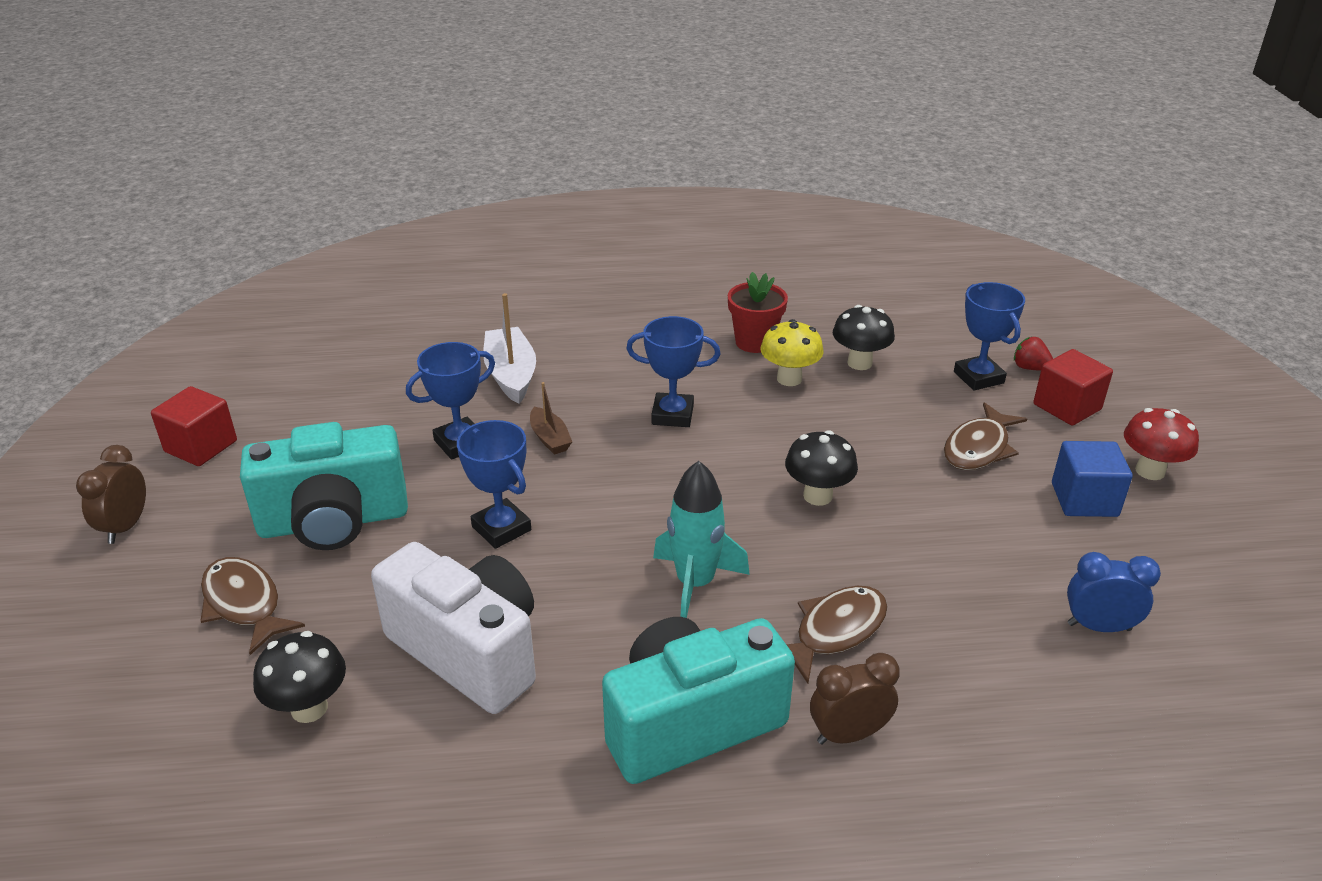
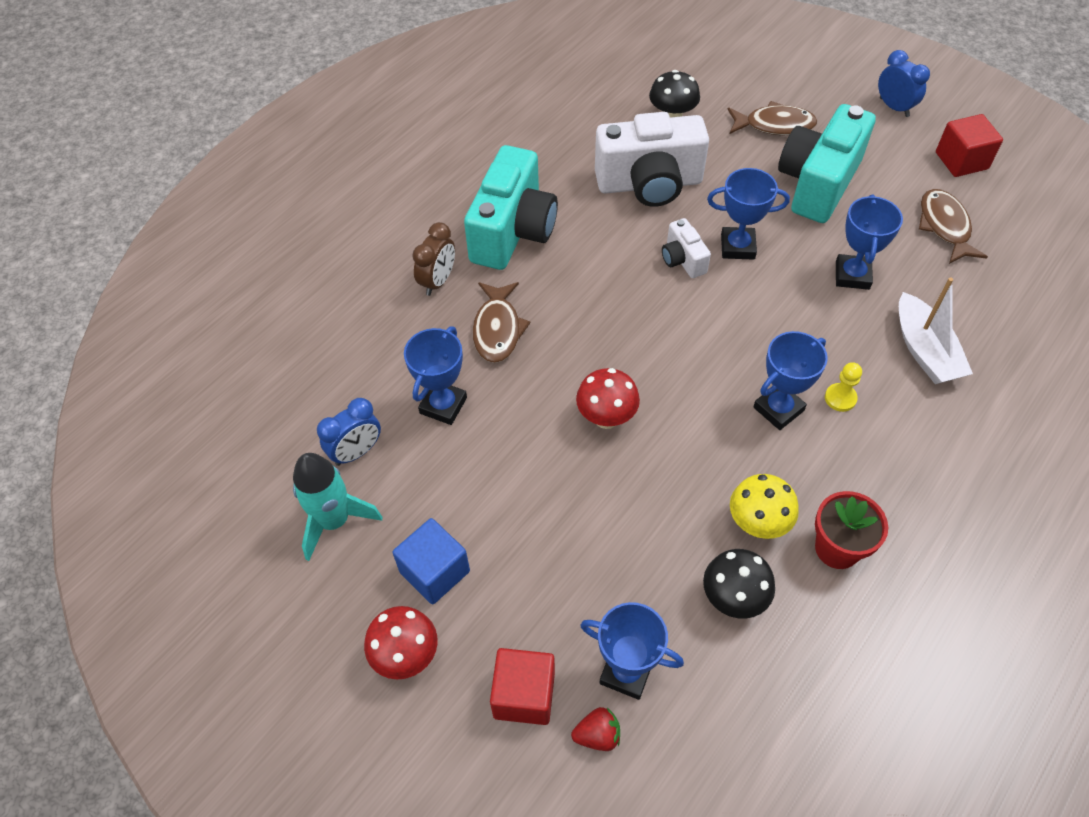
camera: 135 degrees right, 20 degrees up
brown clock [76,445,146,544] -> blue clock [878,50,930,117]
white boat [483,293,536,404] -> white boat turned 45 degrees clockwise [899,277,973,384]
brown boat [530,382,572,455] -> none
turquoise rocket [653,461,750,618] -> turquoise rocket moved to [293,453,382,561]
black mushroom [785,430,858,506] -> red mushroom [576,368,640,429]
brown fish [944,402,1027,470] -> brown fish moved to [919,189,988,264]
none -> blue trophy [404,327,467,425]
none -> white camera [662,218,711,278]
none -> yellow pawn [825,362,862,412]

